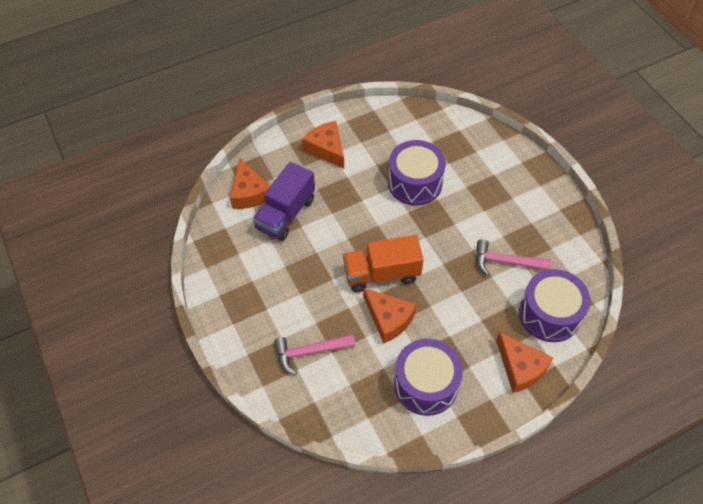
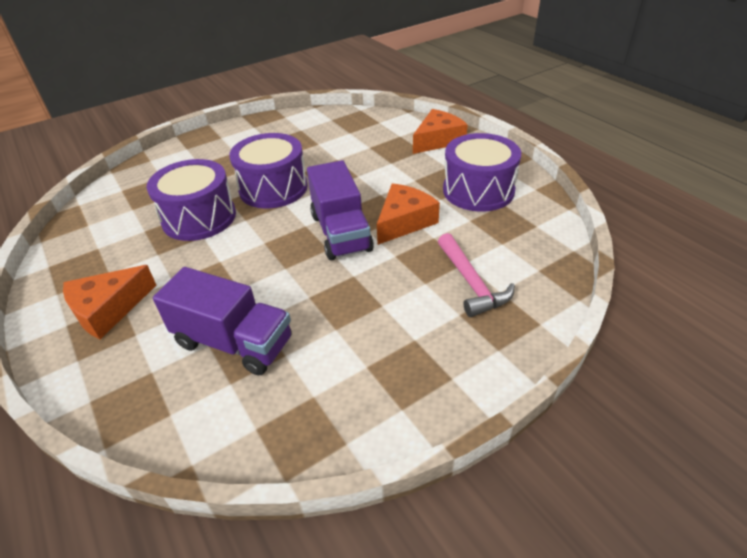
camera: 95 degrees left, 15 degrees down
orange cheese [230,158,270,209] -> none
orange truck [343,235,424,292] -> purple truck [307,160,374,260]
pink hammer [476,239,551,276] -> none
purple drum [519,269,590,342] -> purple drum moved to [229,133,308,209]

